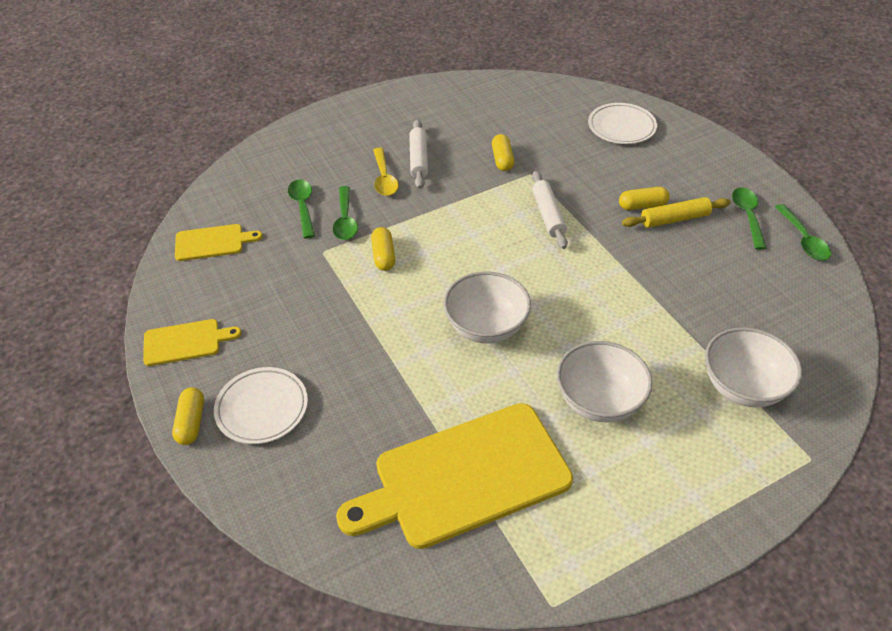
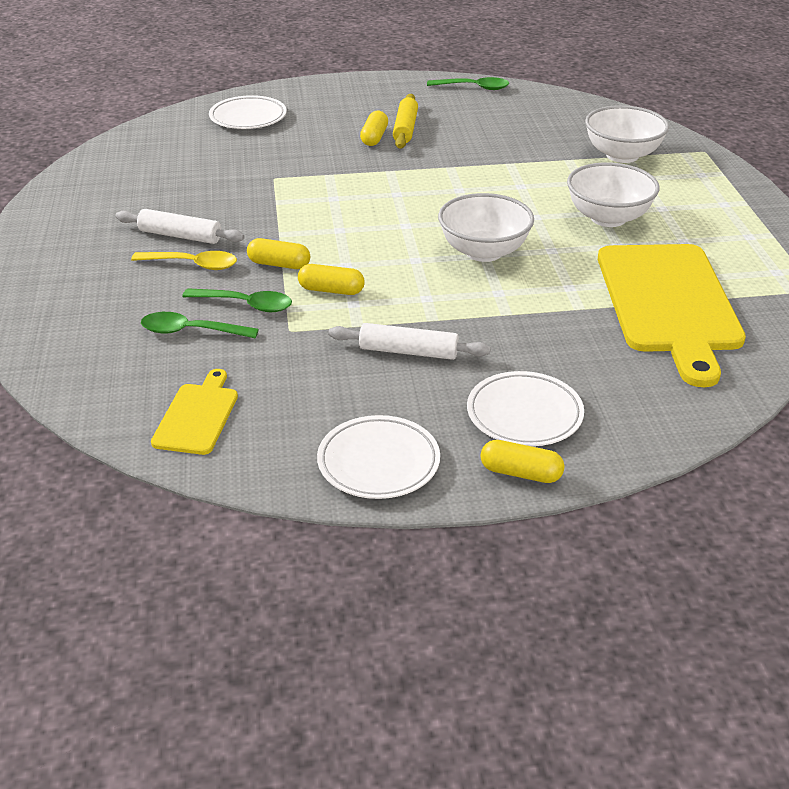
camera: 70 degrees left, 10 degrees down
yellow cutting board [143,319,241,366] -> white plate [317,415,440,499]
yellow capsule [492,134,514,171] -> yellow capsule moved to [247,238,310,269]
white rolling pin [532,171,568,249] -> white rolling pin moved to [328,323,491,360]
green spoon [732,187,767,250] -> none

